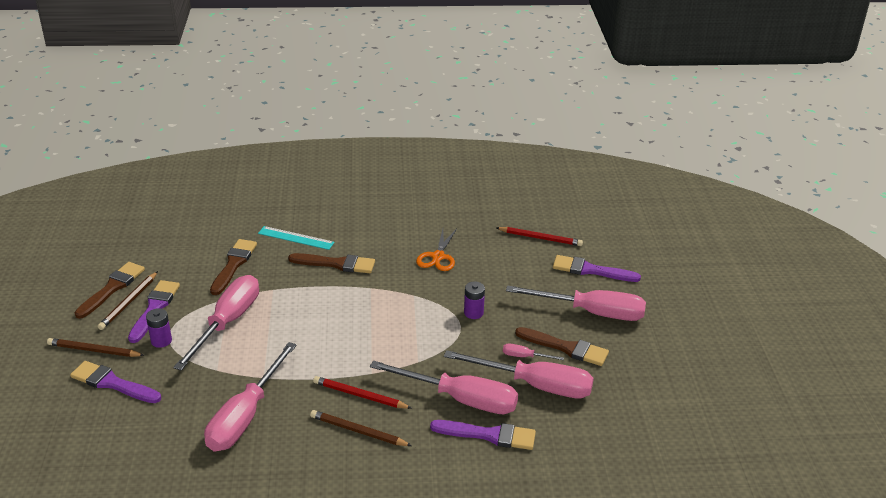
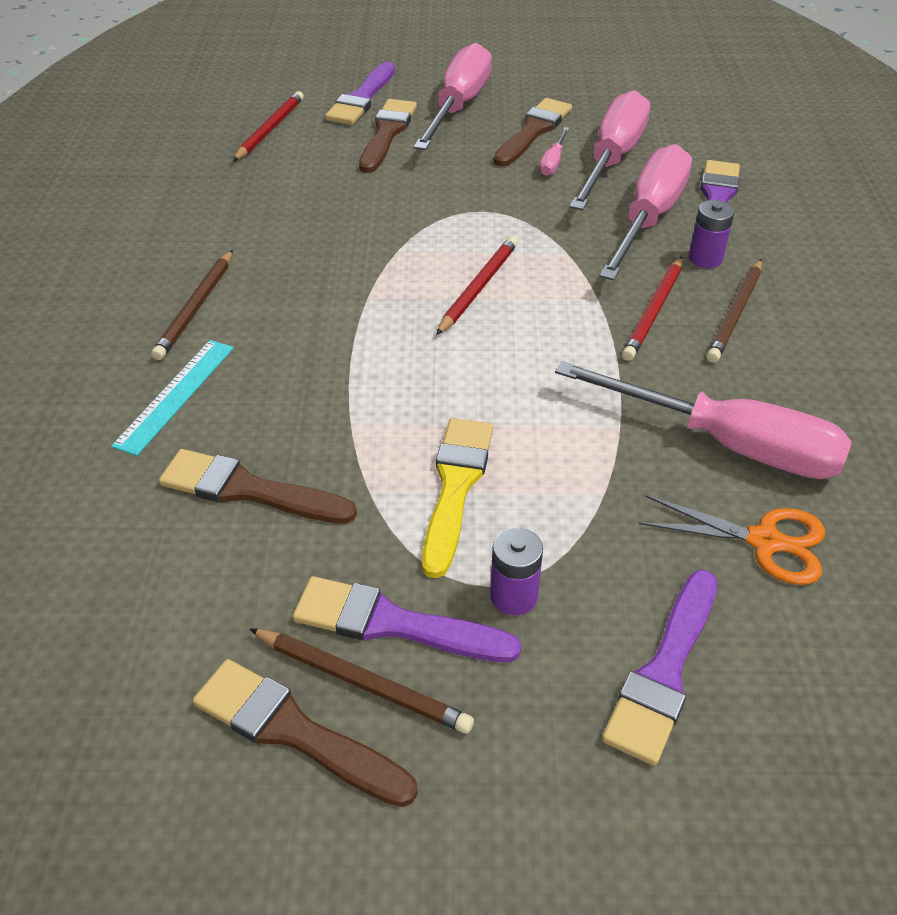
camera: 85 degrees left, 10 degrees up
brown pencil [47,338,144,357] -> brown pencil moved to [151,250,233,360]
pink screwdriver [173,275,259,371] -> yellow brush [422,418,493,578]
brown brush [288,253,375,273] -> brown brush moved to [359,99,417,173]
orange scissors [416,229,457,271] -> orange scissors moved to [639,495,825,585]
purple battery [464,281,485,319] -> purple battery moved to [689,200,735,268]
none -> red pencil [436,237,518,335]

